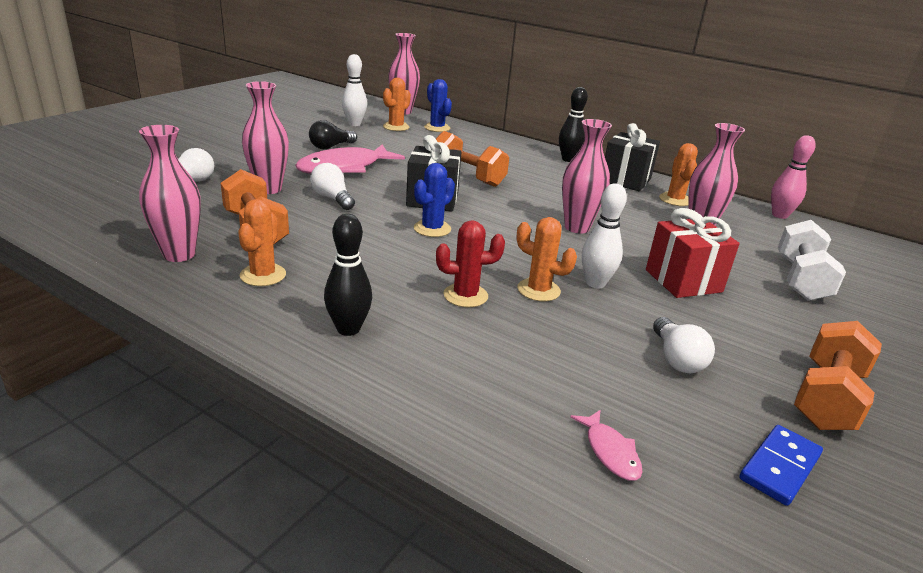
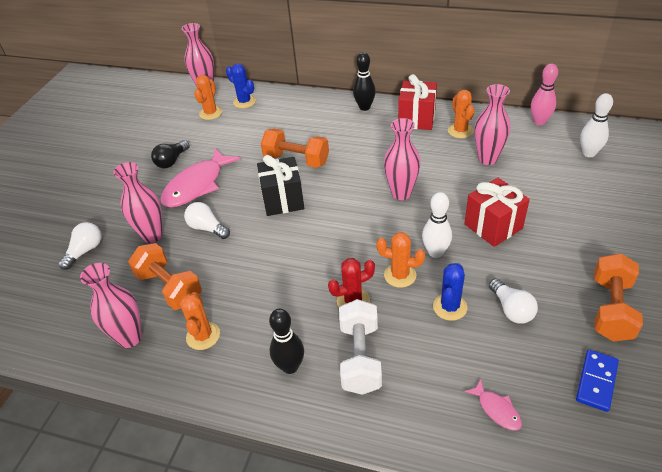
camera: 10 degrees left, 15 degrees up
white bowling pin [342,54,367,126] -> white bowling pin moved to [580,93,613,157]
blue cactus [414,163,455,237] -> blue cactus moved to [433,263,467,321]
black gift [605,123,660,191] -> red gift [398,74,437,130]
white dumbbell [778,220,846,301] -> white dumbbell moved to [339,299,382,395]

